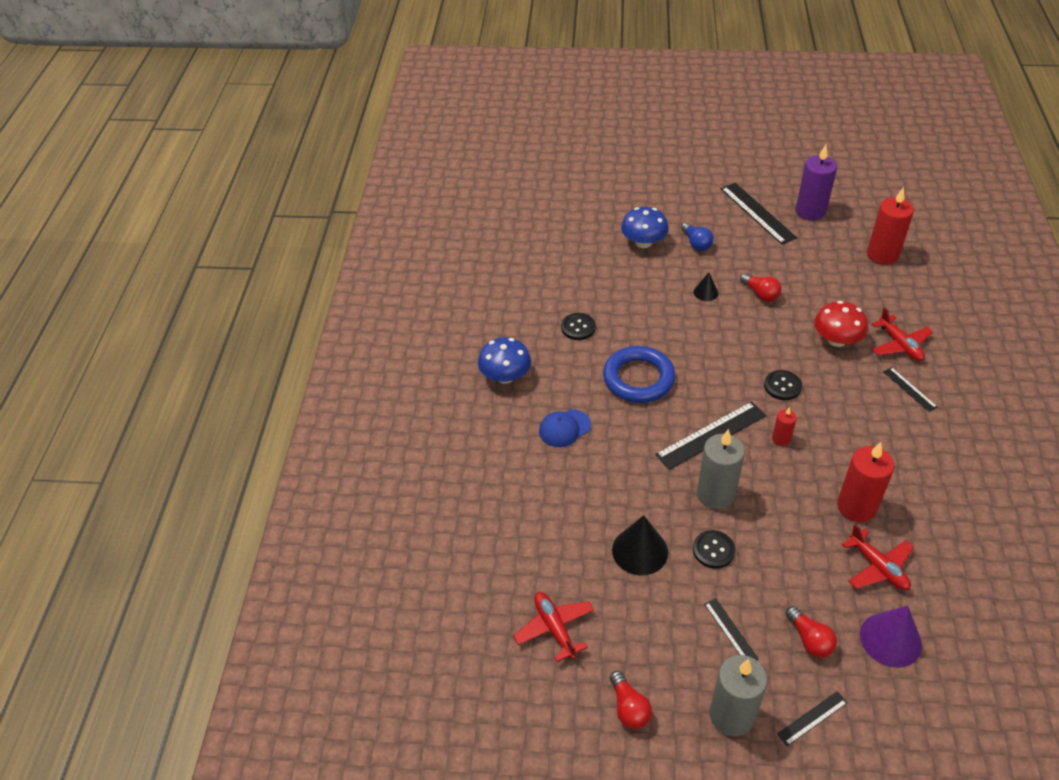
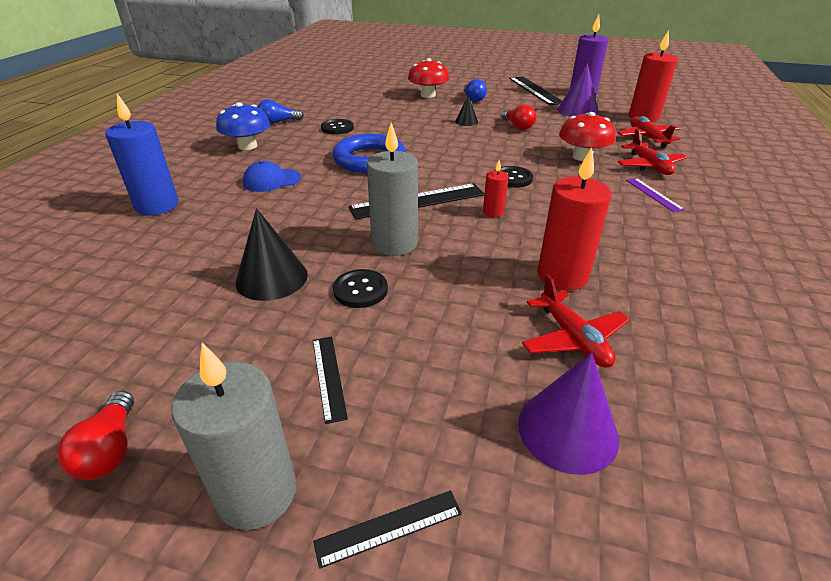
camera: 10 degrees right, 10 degrees down
red plane [513,592,594,662] -> red plane moved to [617,116,680,148]
blue mushroom [621,207,669,248] -> red mushroom [408,58,449,98]
red light bulb [786,606,837,658] -> none
black ruler [883,367,937,412] -> purple ruler [626,178,685,212]
none -> blue candle [105,94,179,215]
none -> blue light bulb [257,99,304,124]
none -> purple cone [557,63,599,117]

